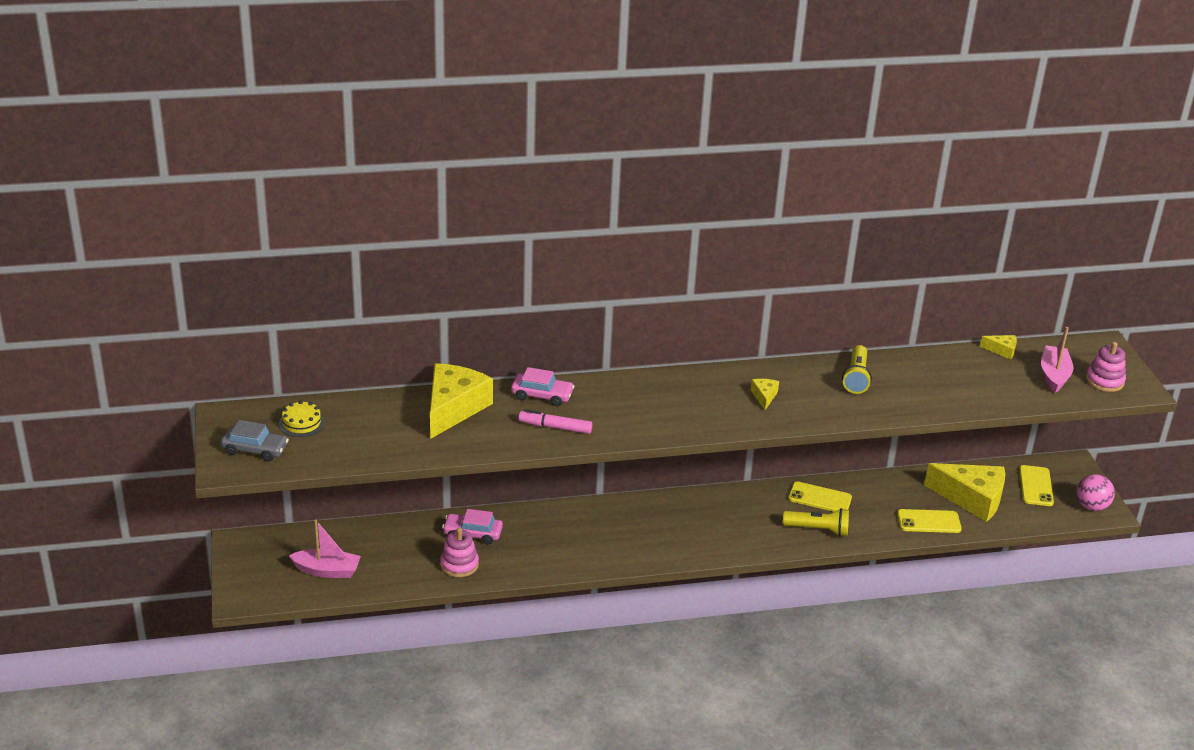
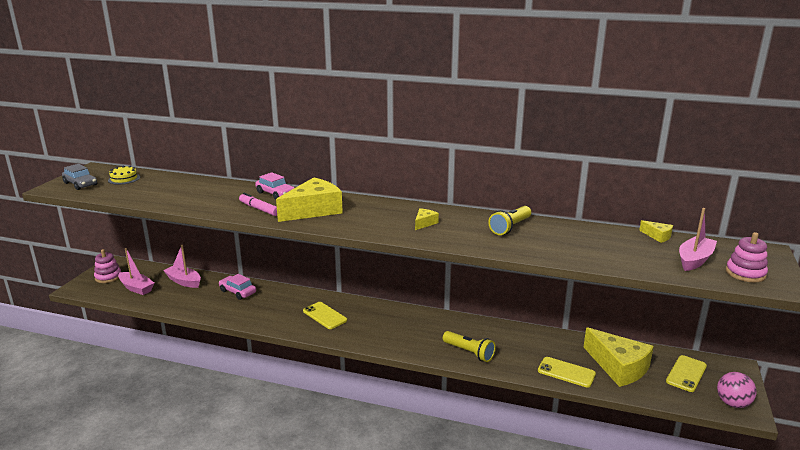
camera: 30 degrees right, 10 degrees down
yellow cheese [430,363,493,439] -> yellow cheese moved to [276,177,343,222]
pink stacking toy [440,528,479,577] -> pink stacking toy moved to [94,249,121,283]
yellow phone [788,482,852,512] -> yellow phone moved to [303,302,347,329]
none -> pink boat [163,245,201,288]

